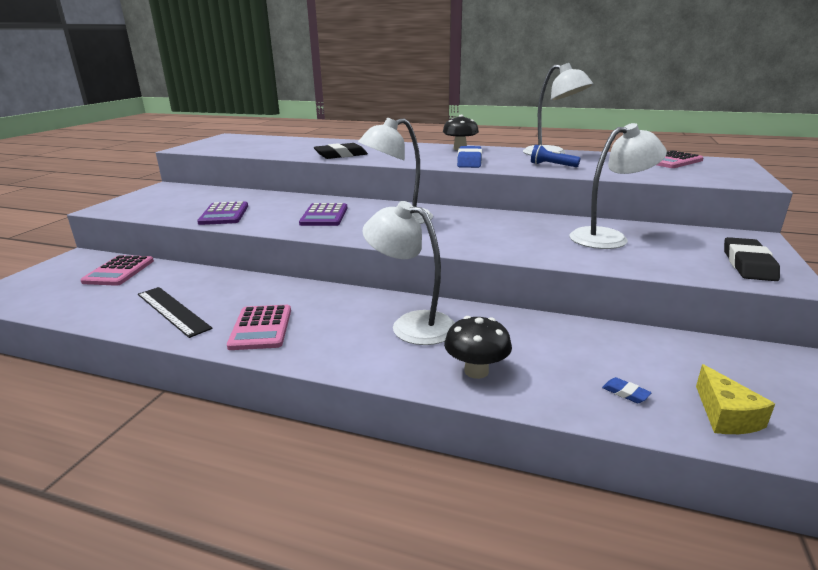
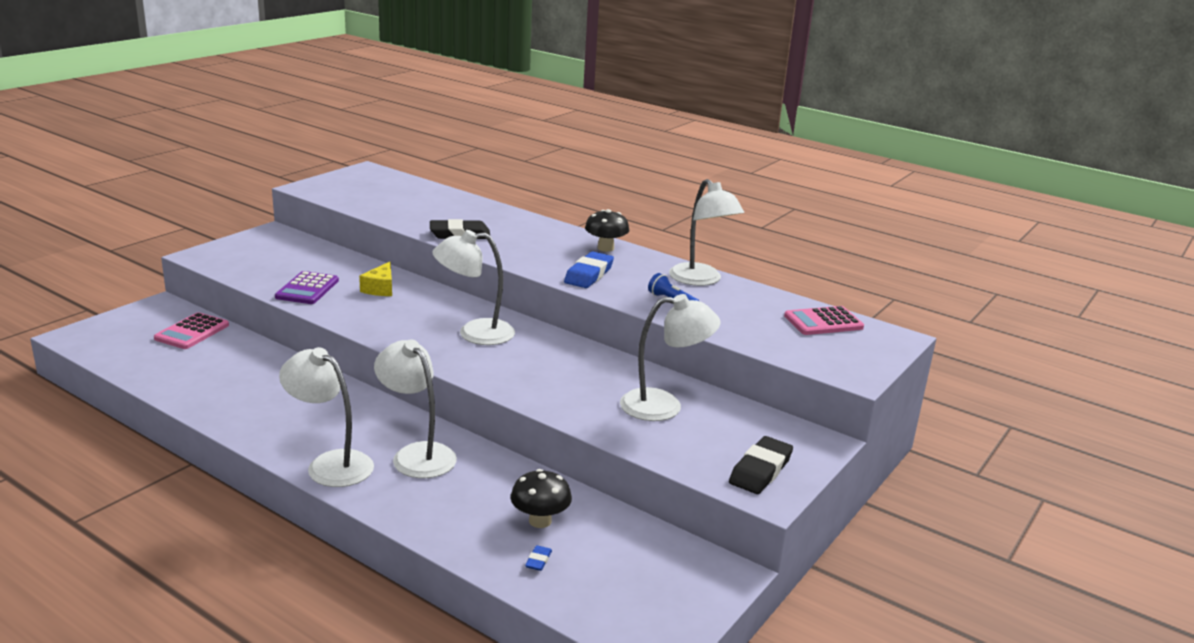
camera: 15 degrees right, 0 degrees up
black ruler [138,287,213,338] -> none
pink calculator [227,305,291,350] -> none
purple calculator [299,203,347,226] -> none
black mushroom [444,316,512,379] -> black mushroom moved to [511,469,572,528]
blue eraser [602,377,652,403] -> blue eraser turned 45 degrees clockwise [525,545,552,571]
yellow cheese [696,364,775,434] -> yellow cheese moved to [359,262,392,296]
none -> white lamp [279,347,374,487]

